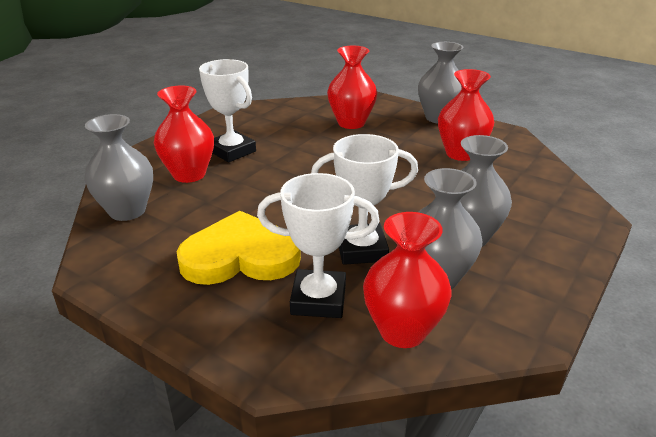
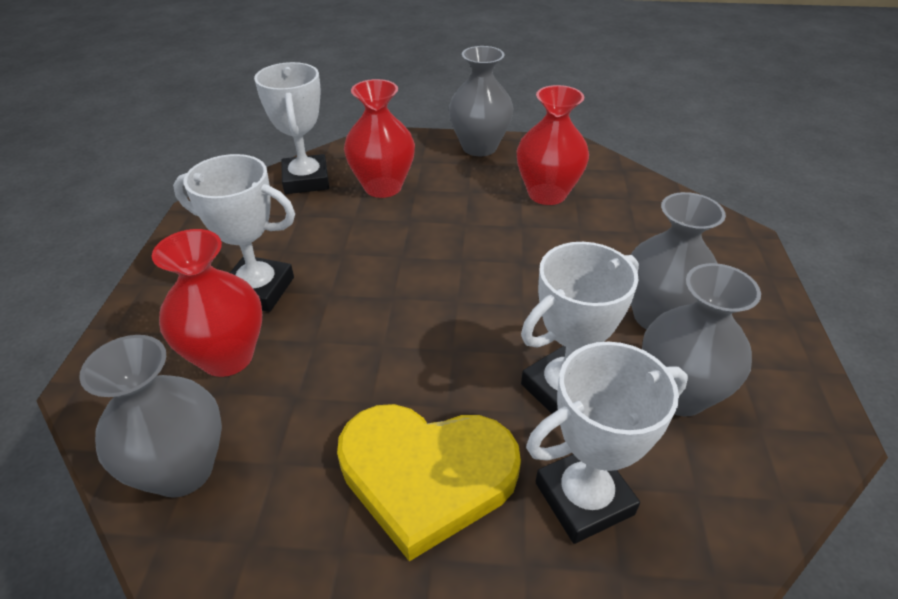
camera: 30 degrees left, 10 degrees up
yellow heart [176,211,301,285] -> yellow heart turned 135 degrees counterclockwise [337,404,521,561]
red vase [363,212,451,348] -> none
none -> white trophy [254,62,329,194]

